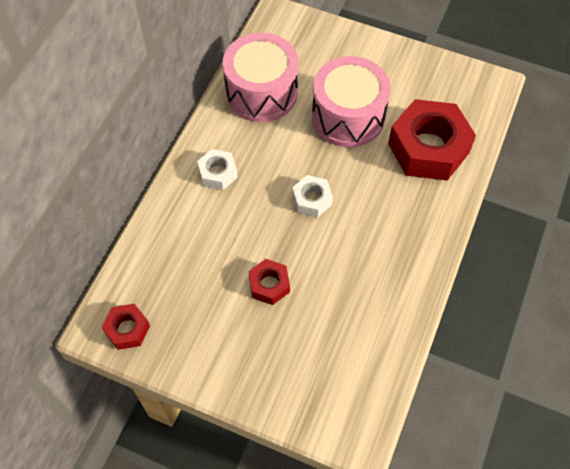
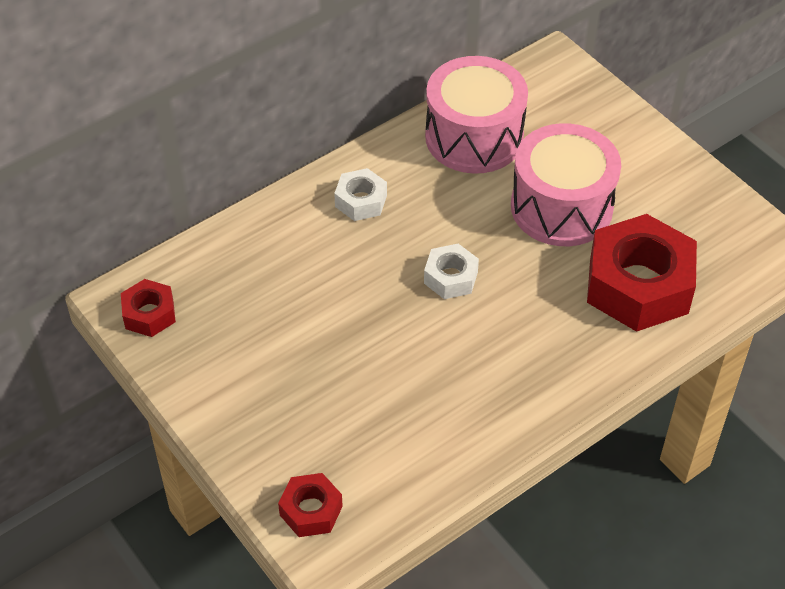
camera: 30 degrees right, 10 degrees down
red nut [249,259,290,305] -> red nut moved to [278,473,343,537]

